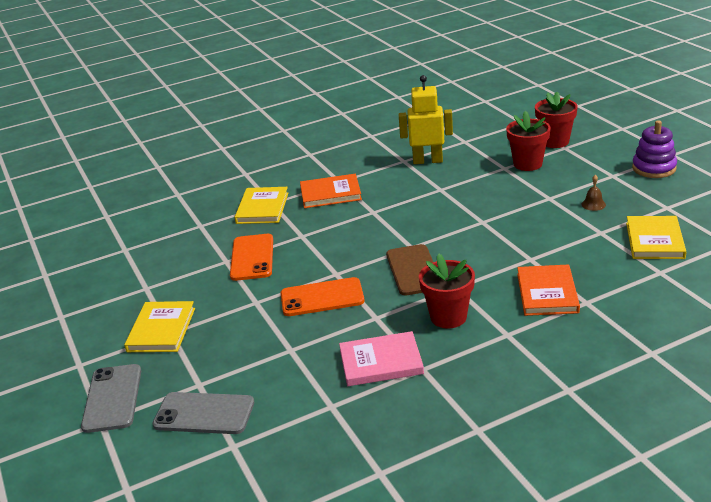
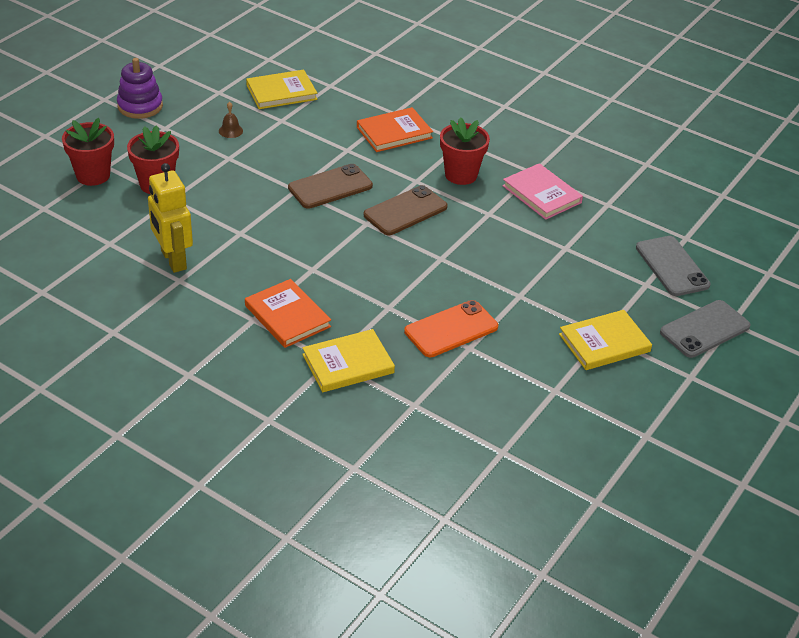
camera: 125 degrees left, 10 degrees up
orange phone [281,277,365,316] -> none
none -> brown phone [288,164,373,209]

